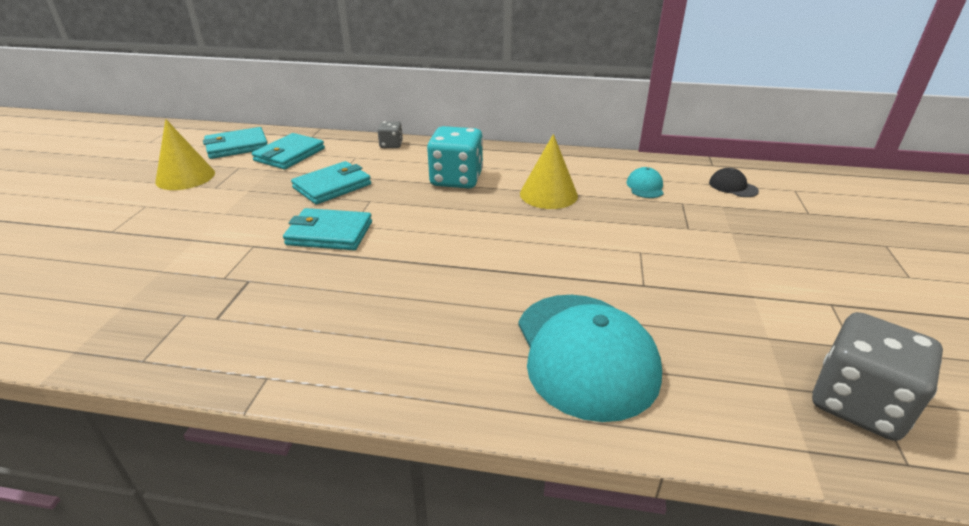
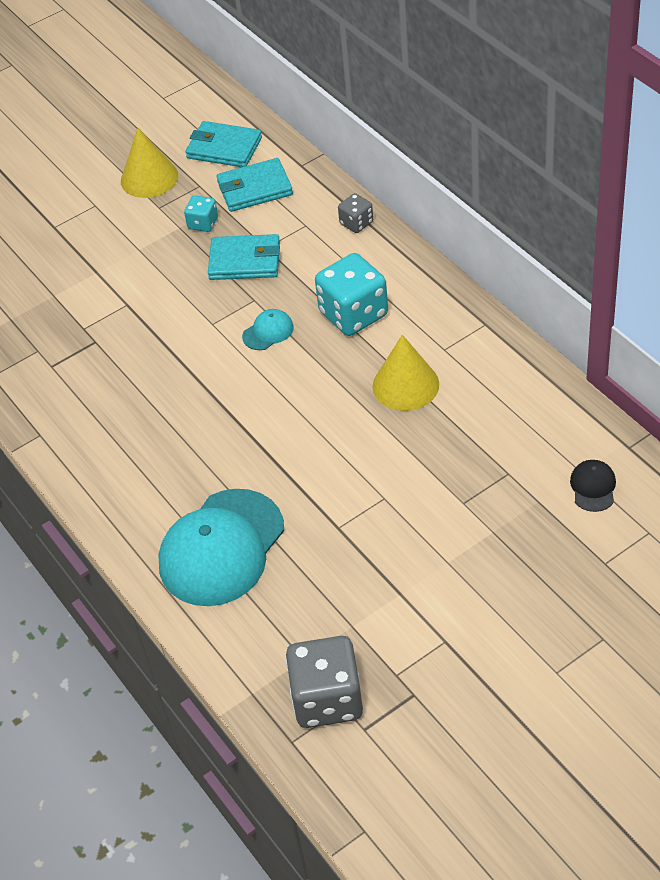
camera: 50 degrees right, 15 degrees up
turquoise wallet [283,208,372,250] -> none
turquoise cap [626,167,664,198] -> turquoise cap moved to [242,309,294,350]
none -> turquoise dice [184,195,218,232]

